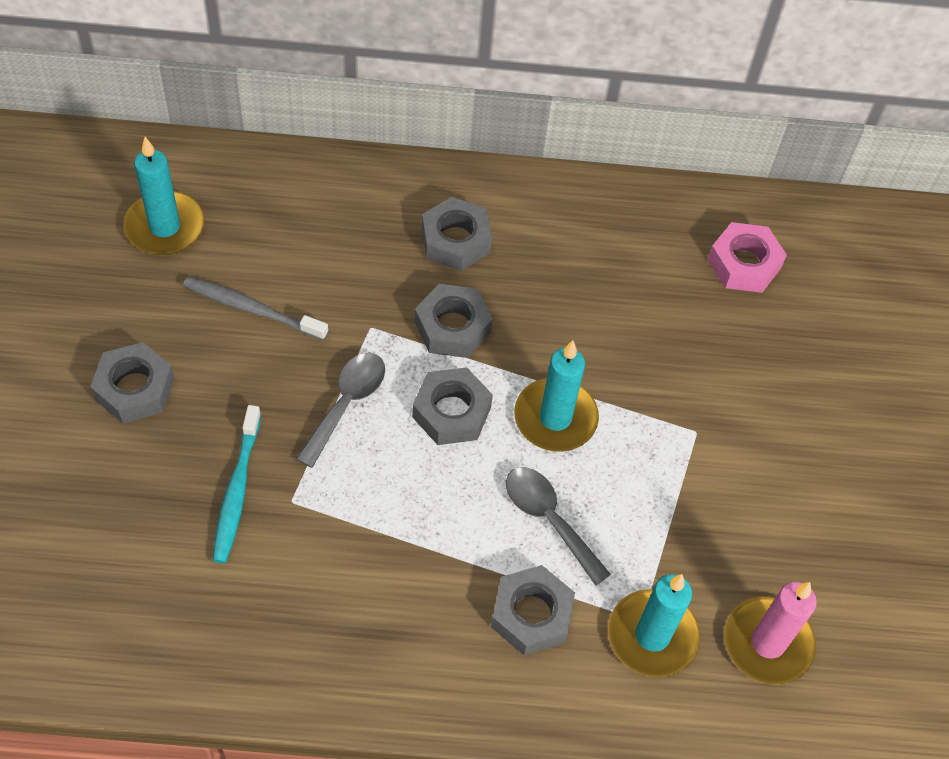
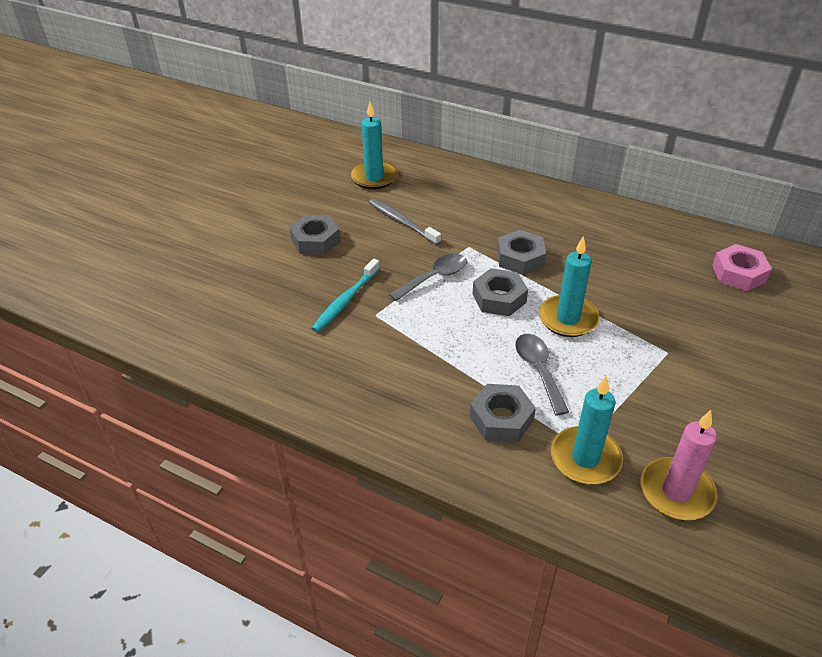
camera: 30 degrees right, 15 degrees down
grey nut [422,197,492,271] -> none

